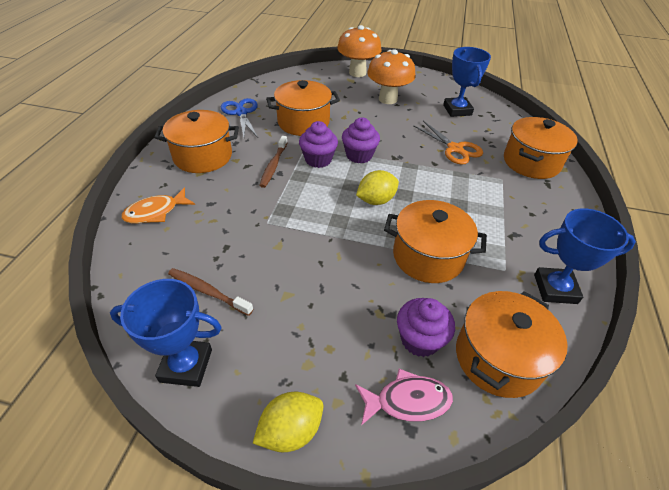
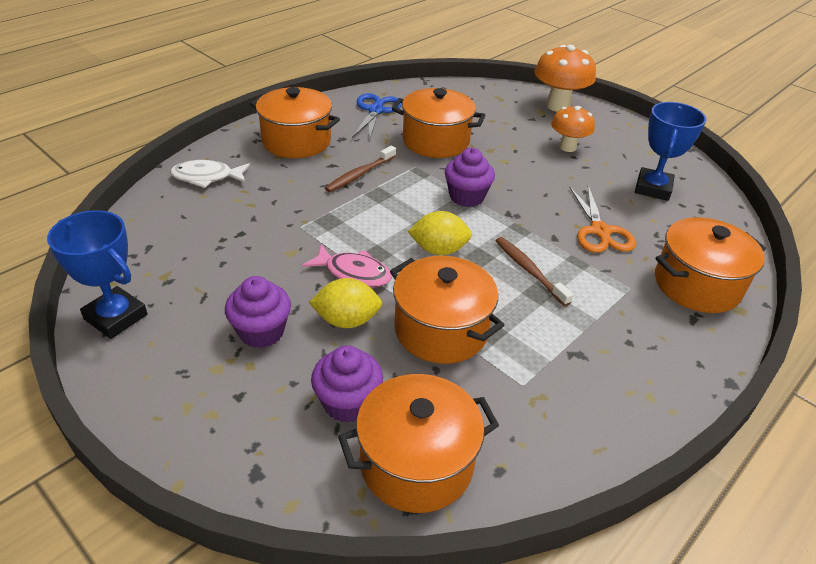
camera: 30 degrees right, 5 degrees down
orange fish [121,188,195,223] -> white fish [170,160,250,188]
brown toothbrush [168,268,253,316] -> brown toothbrush moved to [496,237,573,306]
yellow lemon [253,392,323,453] -> yellow lemon moved to [309,278,382,328]
purple cupcake [299,121,338,168] -> purple cupcake moved to [225,276,291,348]
pink fish [355,369,453,426] -> pink fish moved to [302,244,392,288]
orange mushroom [367,49,416,104] -> orange mushroom [551,106,595,152], size x0.65
blue trophy [534,208,636,304] -> none

